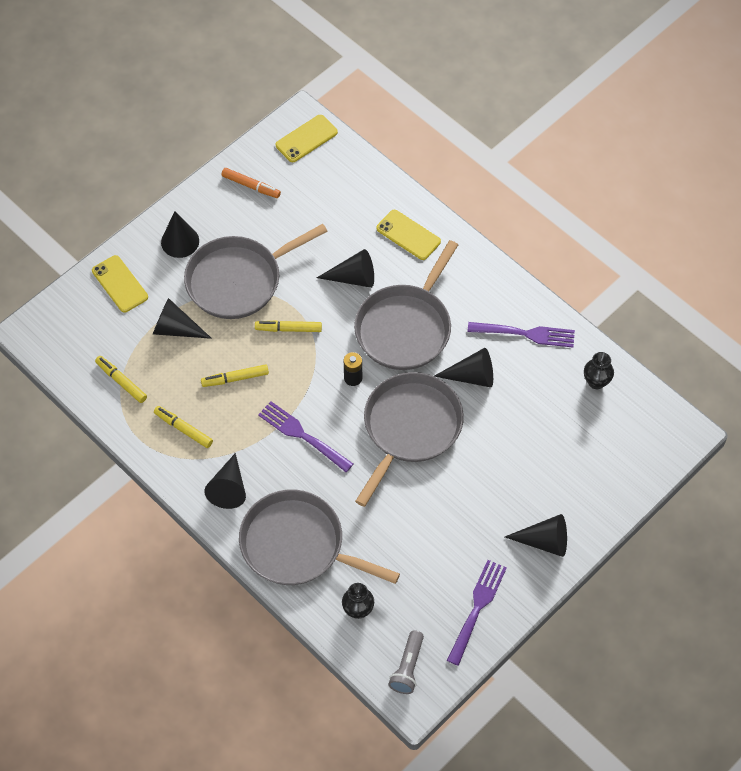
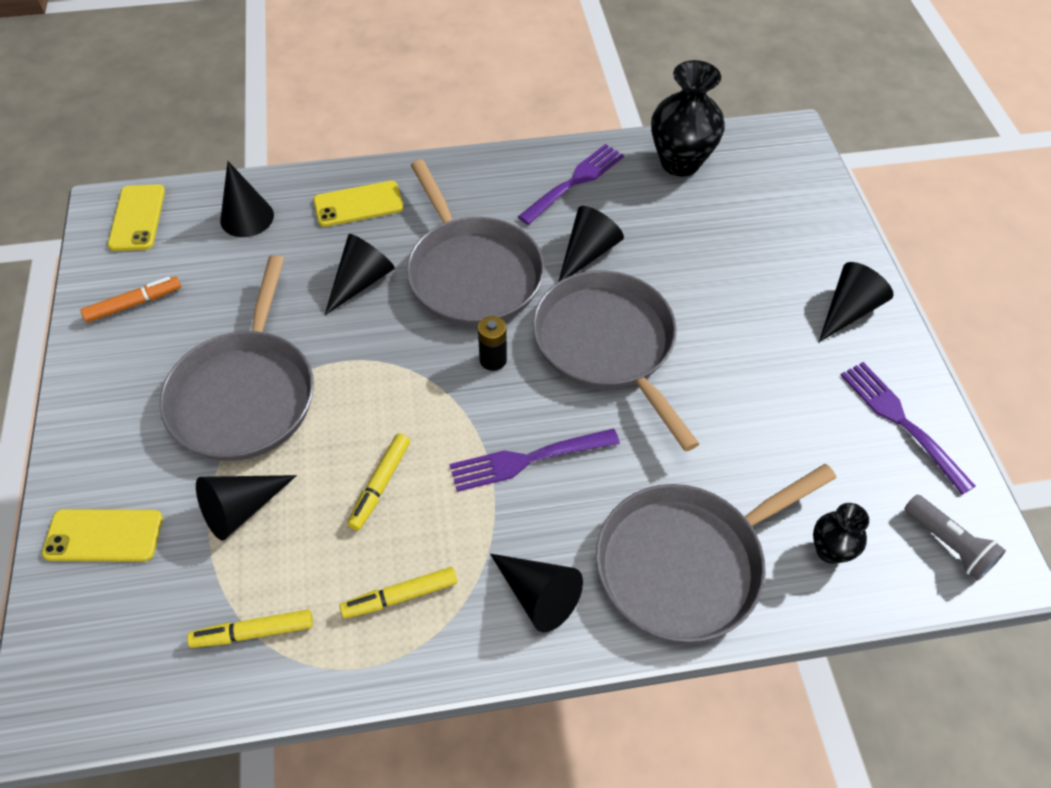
camera: 55 degrees left, 5 degrees down
black cone [161,211,199,258] -> black cone moved to [220,161,274,237]
yellow marker [255,320,322,332] -> none
black vase [584,352,614,389] -> black vase [651,60,725,177], size x1.86

